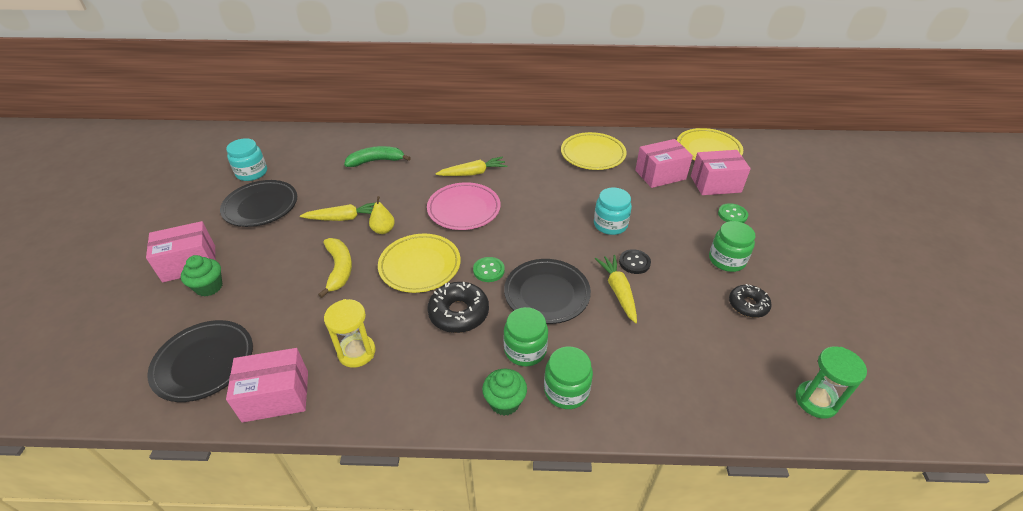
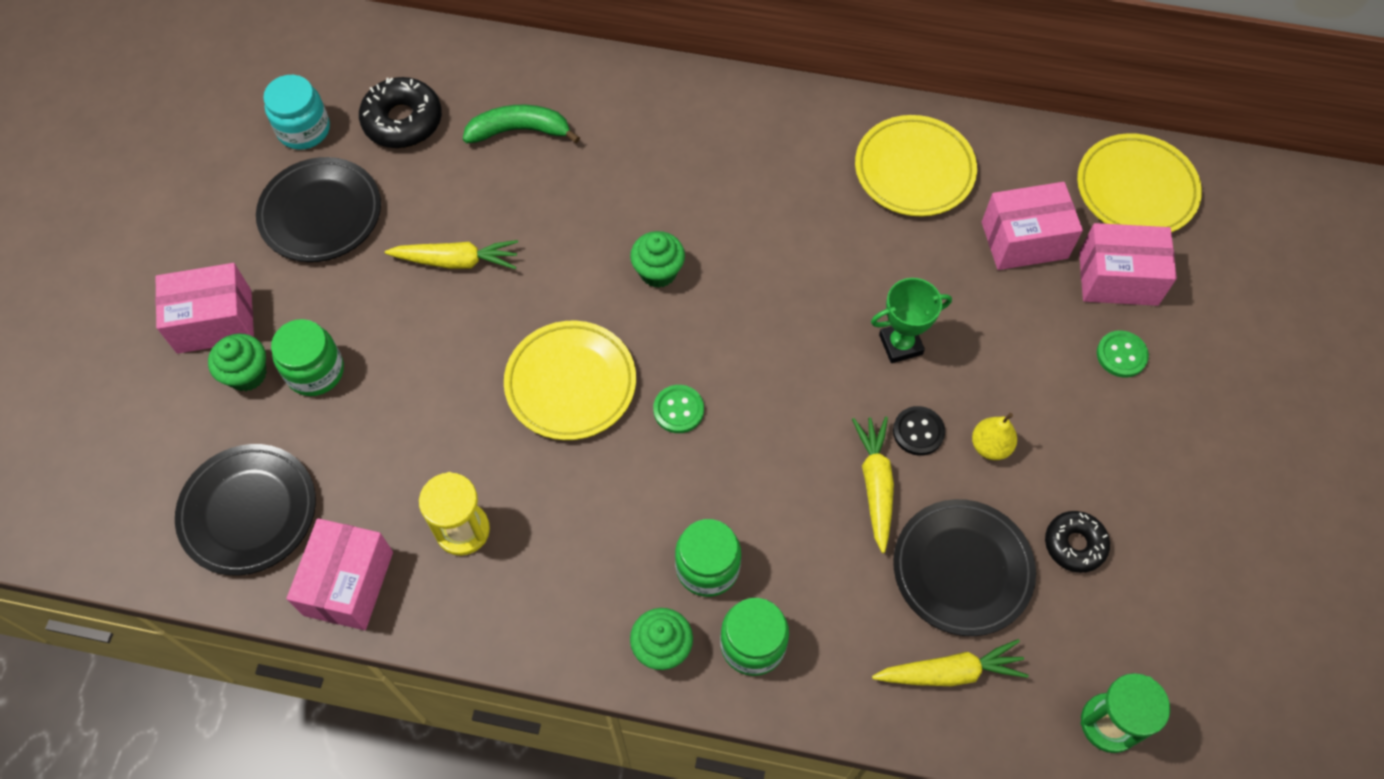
camera: 10 degrees right, 20 degrees up
pink box [226,348,308,423] -> pink box turned 75 degrees counterclockwise [286,518,393,630]
yellow banana [318,238,352,298] -> none
yellow pear [369,196,395,234] -> yellow pear moved to [972,413,1017,460]
pink plate [427,182,501,230] -> green cupcake [630,231,685,288]
black donut [427,282,489,333] -> black donut moved to [359,77,442,148]
yellow carrot [436,157,507,176] -> yellow carrot moved to [872,639,1029,686]
black plate [504,259,591,324] -> black plate moved to [893,499,1036,636]
turquoise jar [594,187,632,235] -> green trophy [871,278,952,363]
green jar [709,221,755,272] -> green jar moved to [271,319,344,396]

